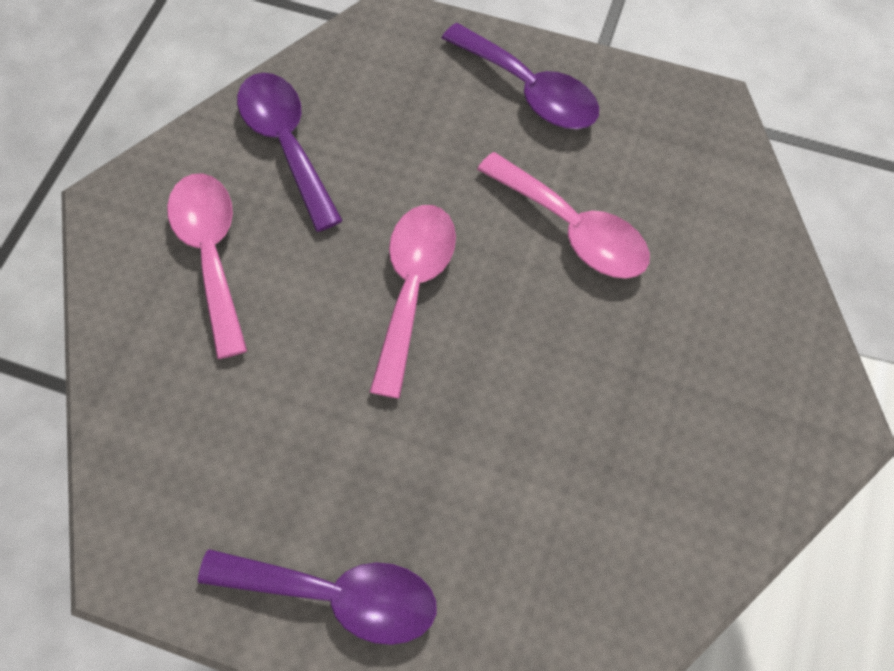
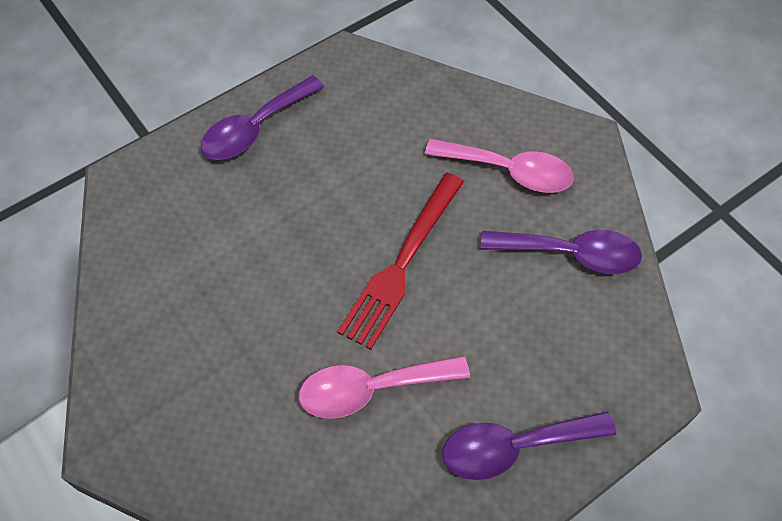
camera: 125 degrees right, 5 degrees down
pink spoon [370,205,456,399] -> red fork [338,173,464,350]

